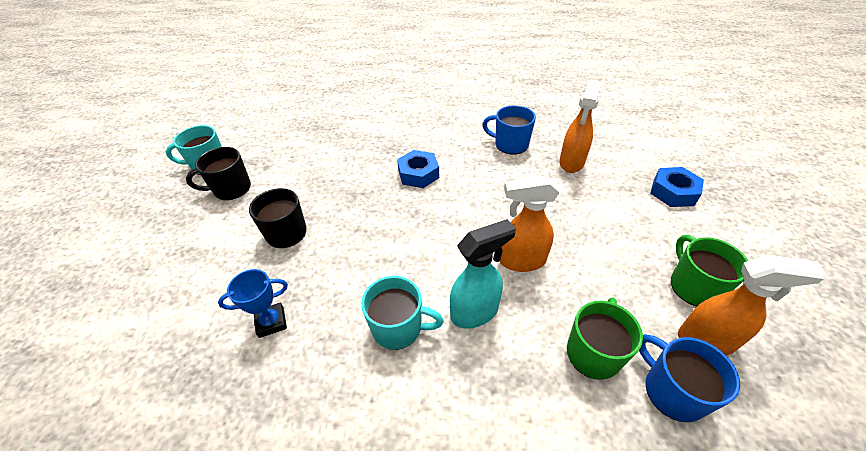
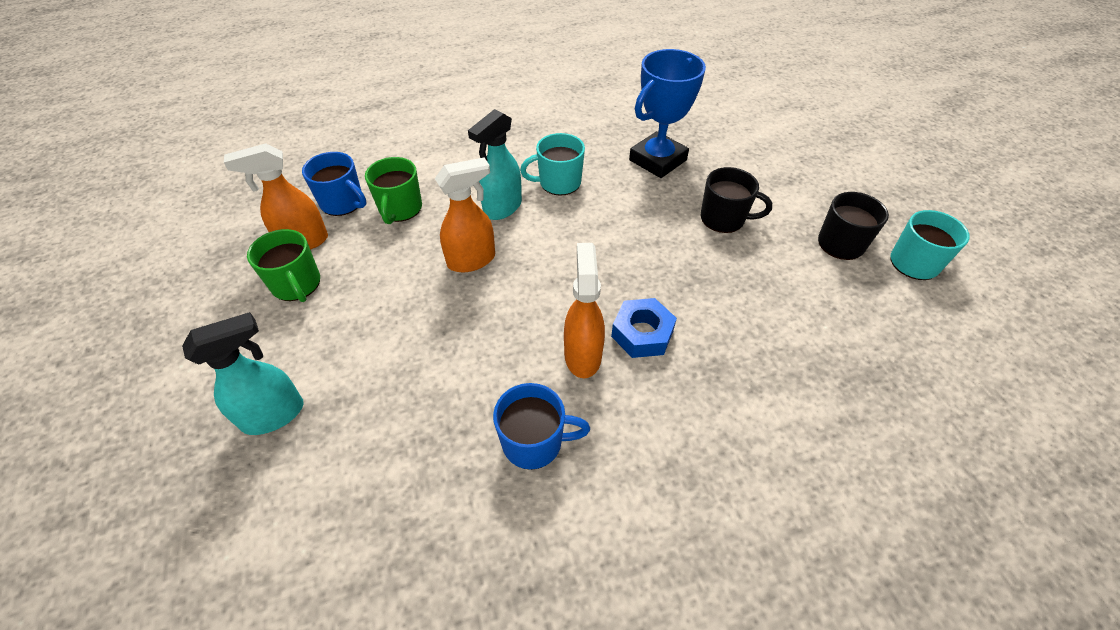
camera: 155 degrees right, 5 degrees up
blue trophy [218,269,288,338] -> blue trophy [629,49,706,178], size x1.87
orange spray bottle [559,80,601,173] -> orange spray bottle moved to [564,243,605,378]
blue nut [650,167,704,207] -> turquoise spray bottle [182,312,304,435]

